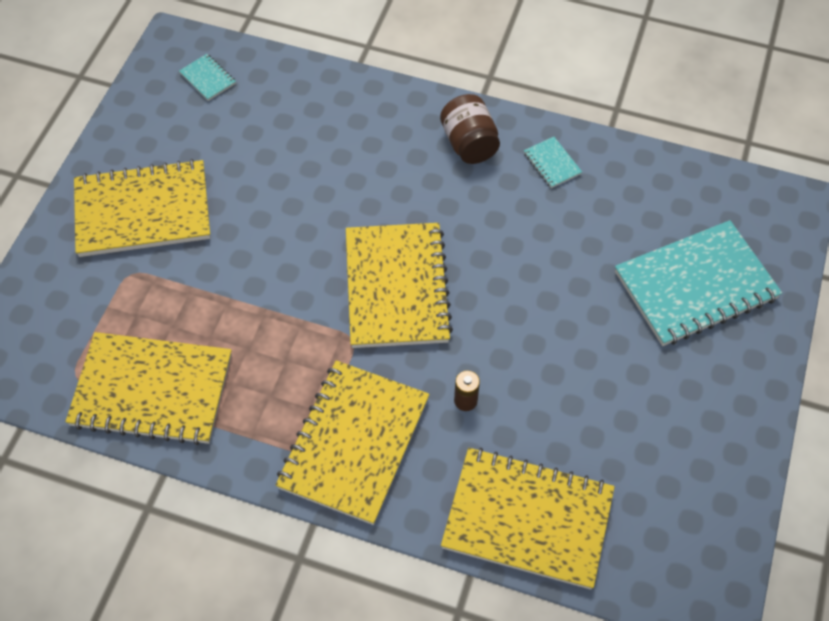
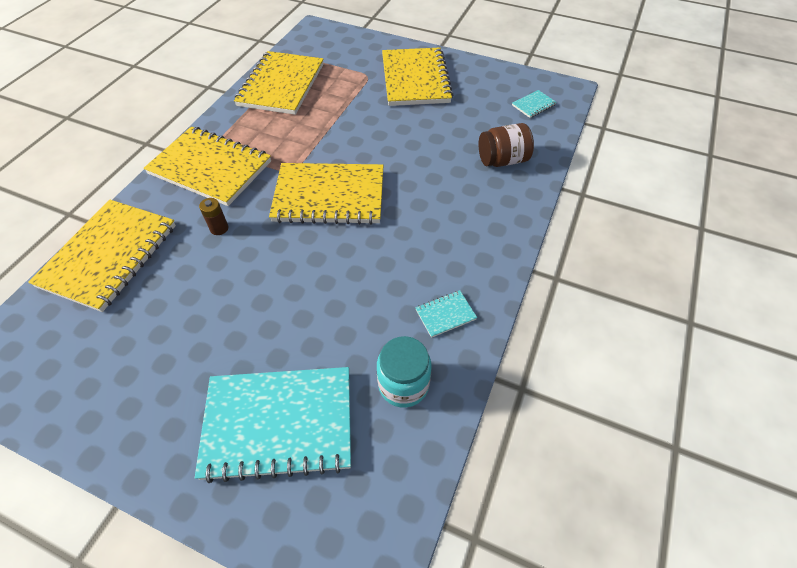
camera: 95 degrees right, 5 degrees down
brown jar [440,94,500,164] -> brown jar moved to [478,123,534,167]
turquoise notebook [615,220,782,346] -> turquoise notebook turned 75 degrees counterclockwise [195,367,351,483]
none -> turquoise jar [377,336,432,408]

